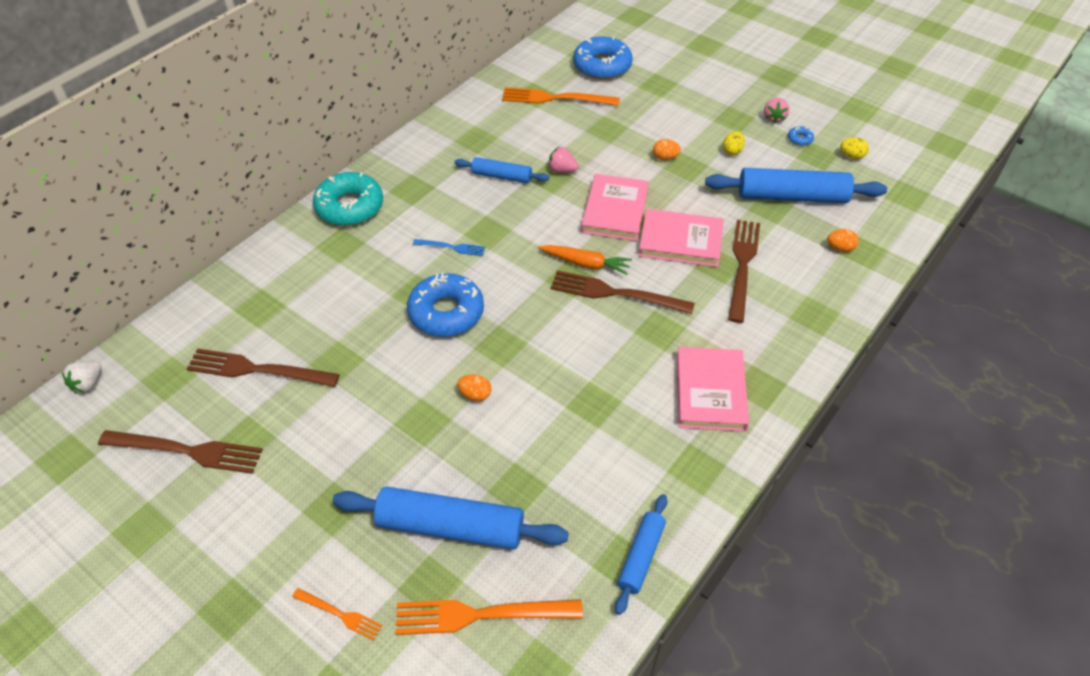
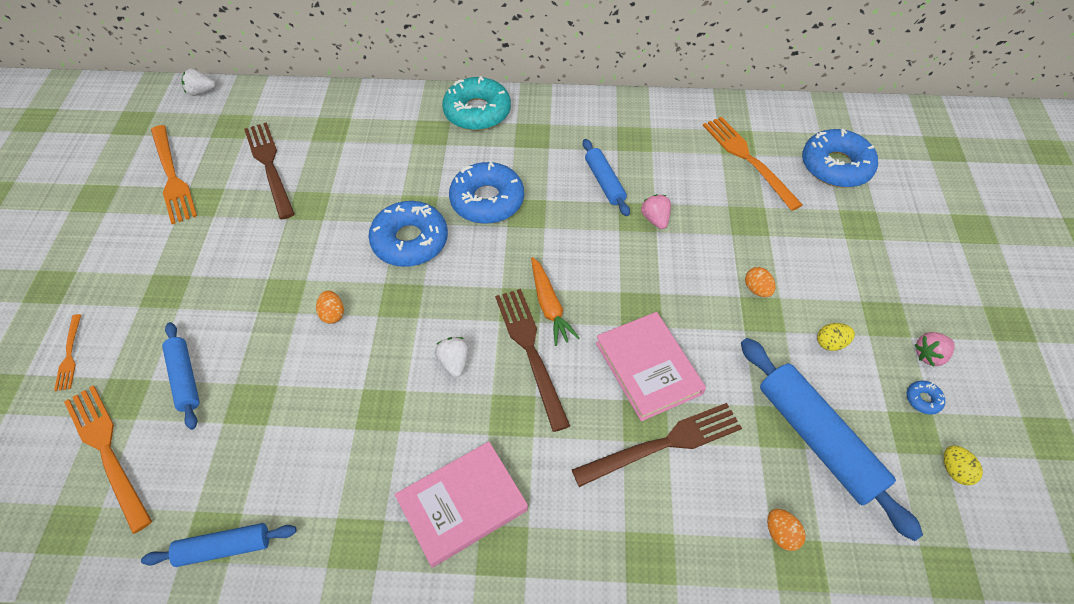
camera: 55 degrees right, 5 degrees up
brown fork [98,430,263,474] -> orange fork [151,125,197,224]
blue rolling pin [332,486,569,550] -> blue rolling pin [162,322,200,430], size x0.56
blue fork [413,239,485,256] -> blue donut [449,162,524,224]
pink book [581,174,649,241] -> none
none -> white strawberry [435,337,469,377]

